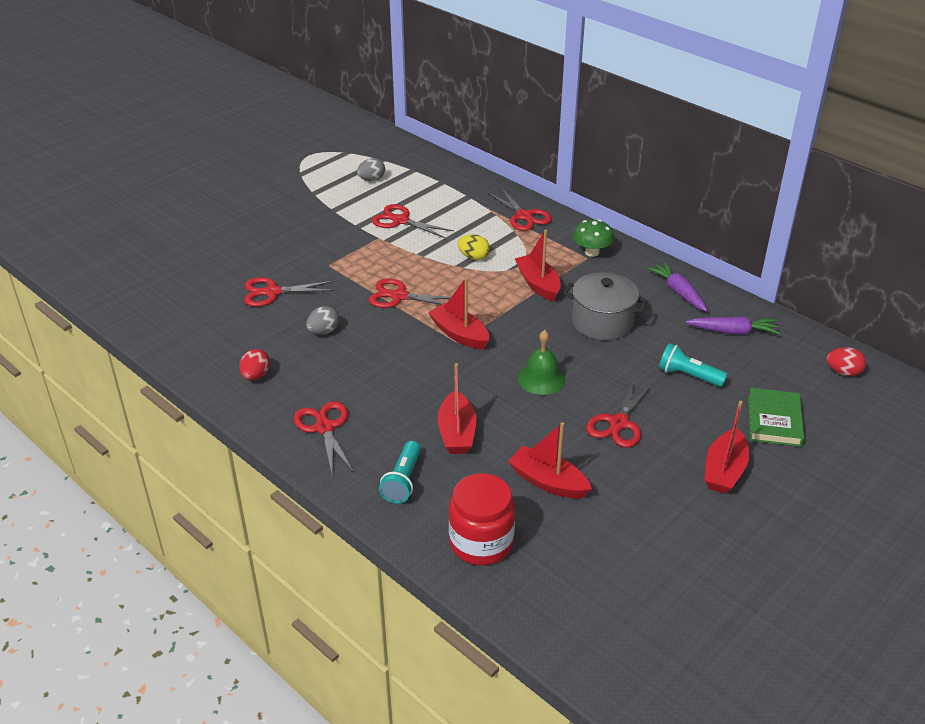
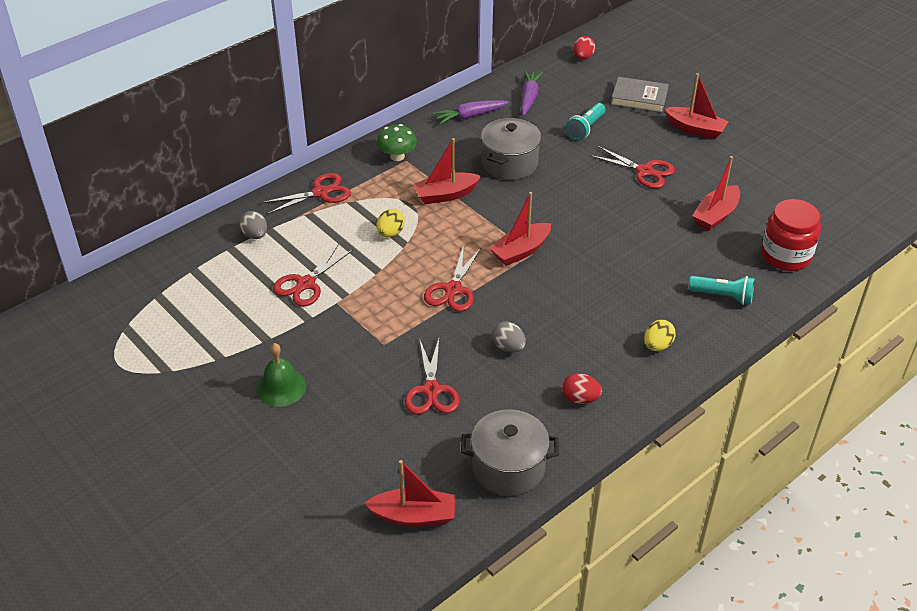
camera: 85 degrees left, 5 degrees up
red scissors [293,401,354,478] -> yellow egg [644,320,676,351]
grey egg [357,158,385,181] -> grey egg moved to [239,211,267,239]
red boat [437,363,476,454] -> red boat moved to [364,460,456,527]
green bell [518,330,565,395] -> green bell moved to [257,343,306,407]
green book [748,388,804,447] -> grey book [611,77,669,113]
none -> grey pot [461,409,559,496]

